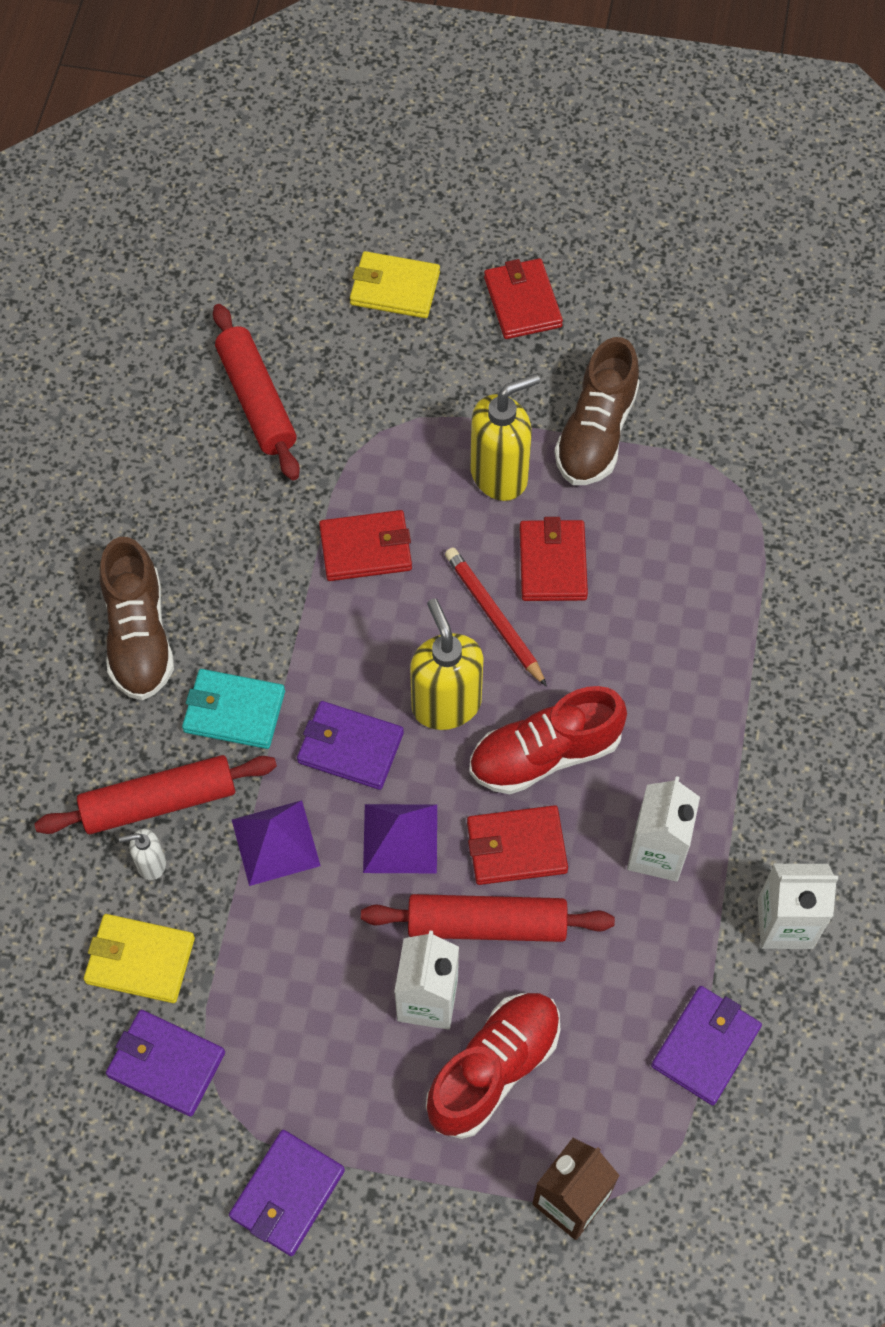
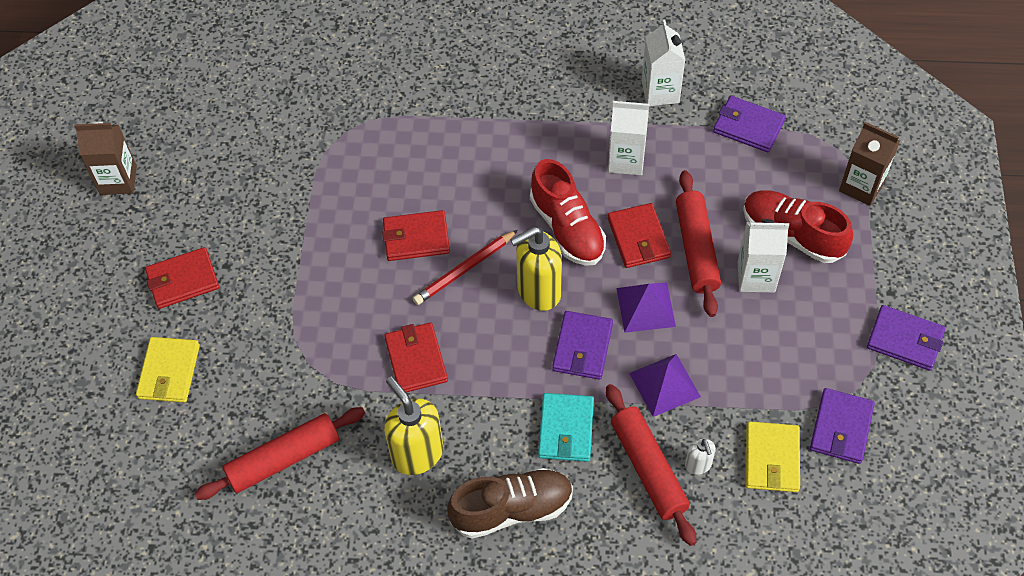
camera: 95 degrees left, 5 degrees down
yellow soap dispenser [470,374,540,501] -> yellow soap dispenser moved to [384,376,443,475]
brown shoe [554,337,639,485] -> none
none -> brown carton [74,121,137,195]

